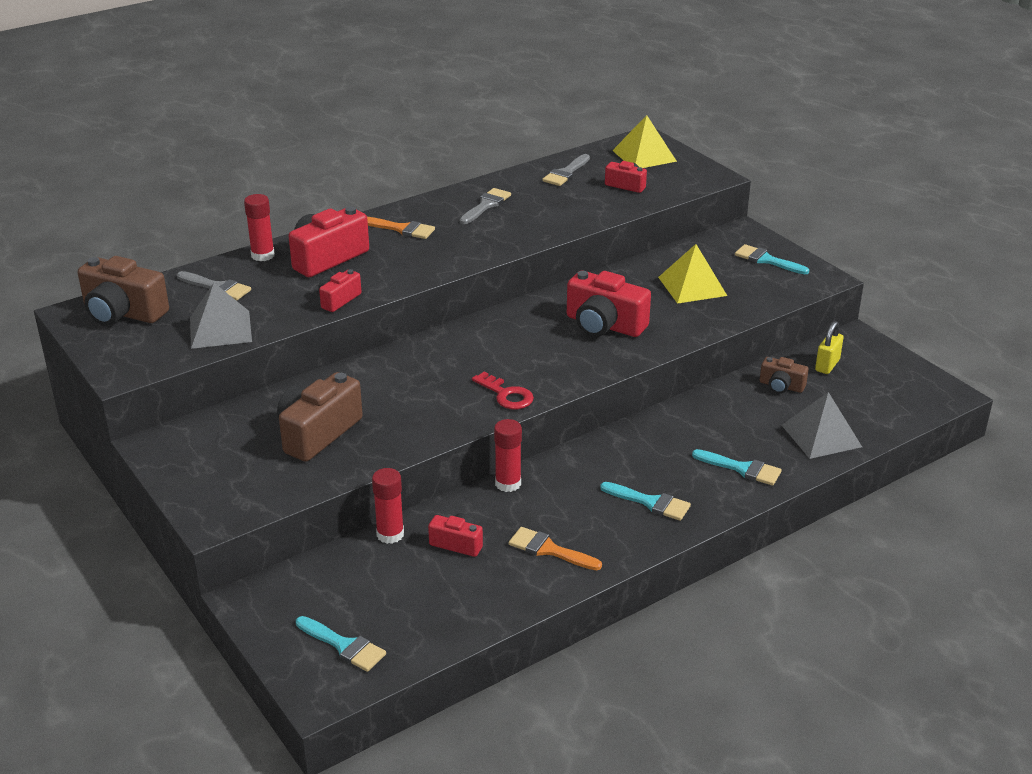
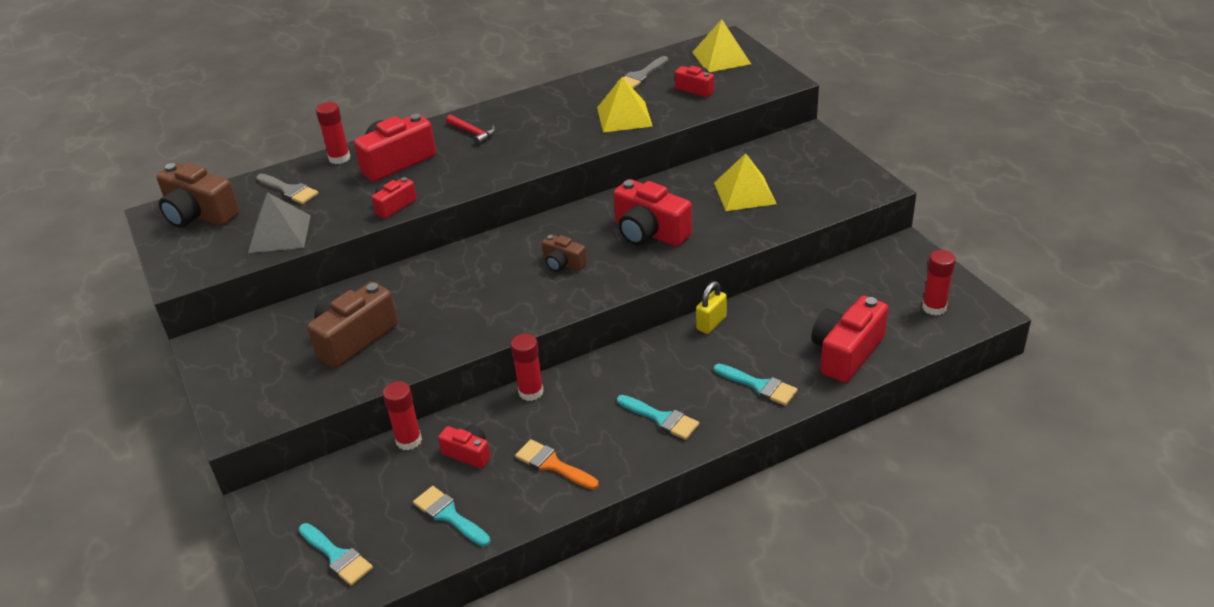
camera: 10 degrees right, 5 degrees up
orange brush [367,217,435,239] -> red hammer [446,115,495,145]
grey brush [460,188,511,224] -> none
red key [472,372,534,409] -> none
turquoise brush [735,244,809,274] -> turquoise brush moved to [413,486,490,547]
brown camera [760,357,809,394] -> brown camera moved to [542,234,587,272]
grey pyramid [782,392,862,459] -> red camera [811,296,888,383]
yellow padlock [815,321,844,374] -> yellow padlock moved to [696,281,727,334]
none -> yellow pyramid [597,77,653,133]
none -> red glue stick [922,250,956,315]

